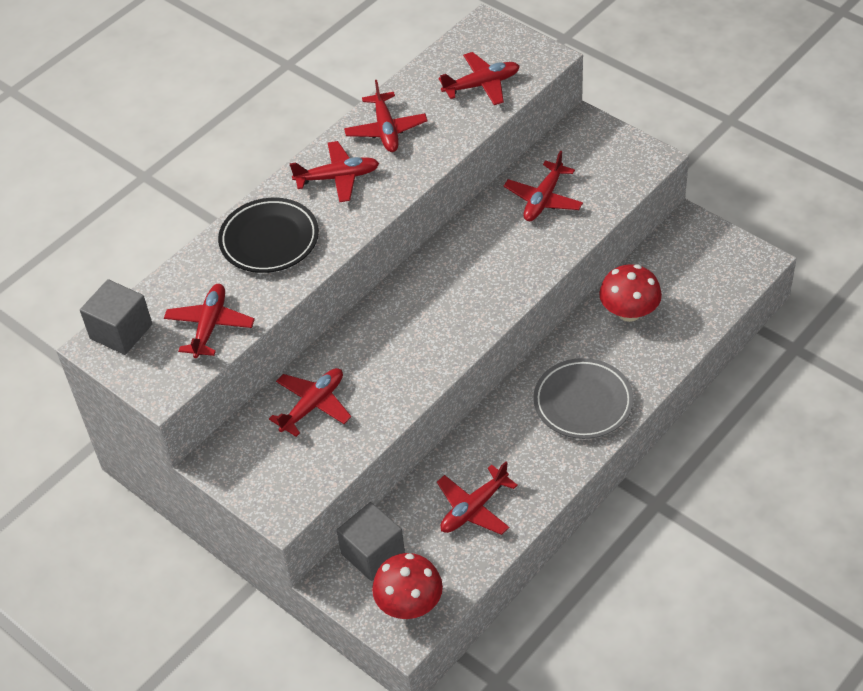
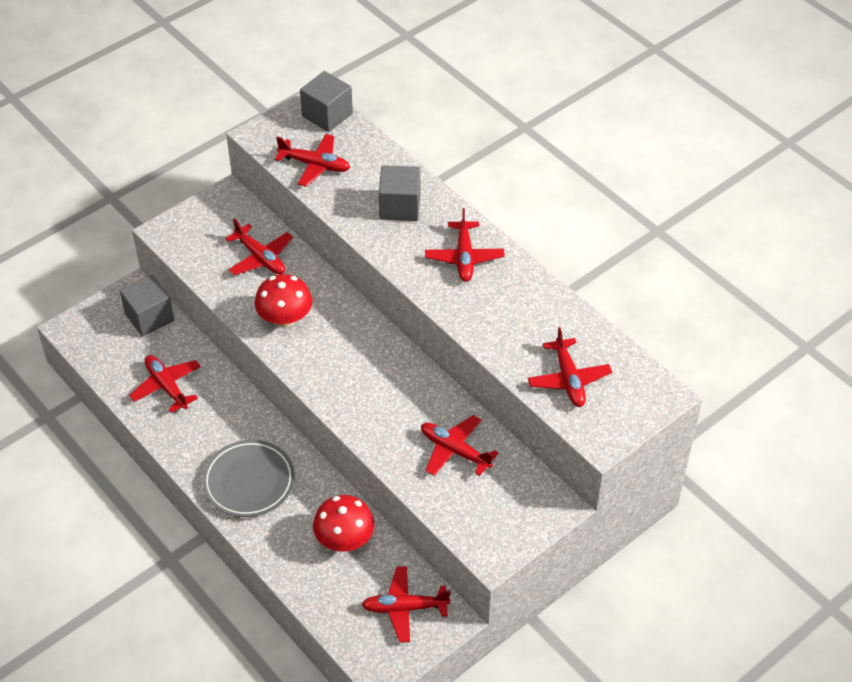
camera: 95 degrees right, 0 degrees up
black plate [218,198,319,273] -> grey cube [379,165,420,221]
red plane [344,80,427,152] -> red plane moved to [362,566,451,643]
red mushroom [372,553,443,619] -> red mushroom moved to [255,274,312,328]

